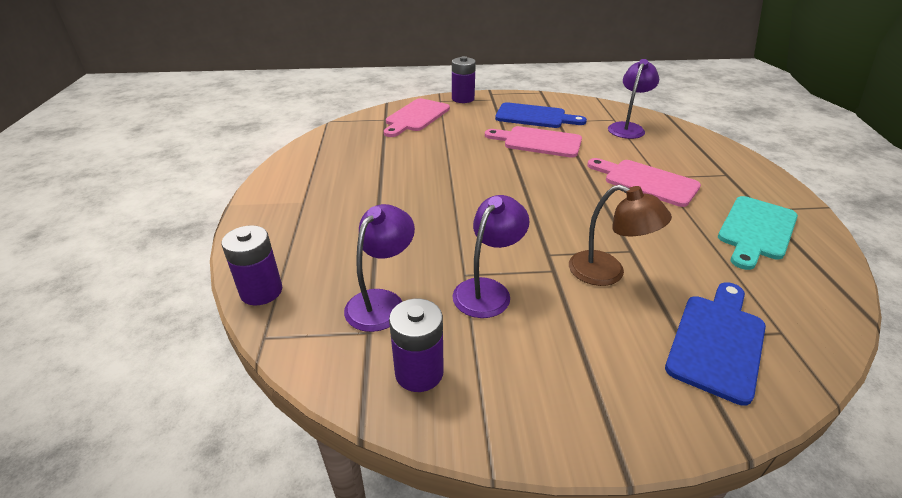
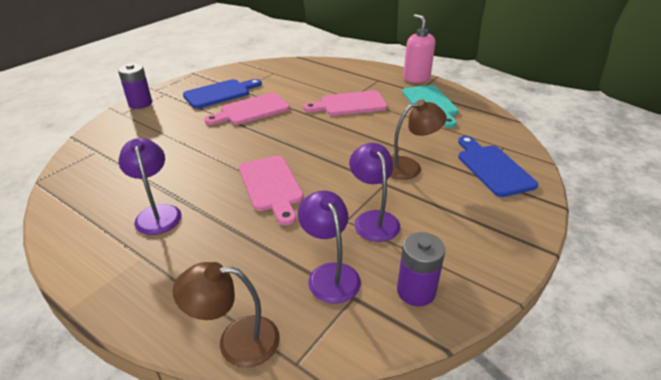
camera: 50 degrees left, 0 degrees up
purple battery [222,225,282,306] -> brown lamp [173,262,280,368]
pink cutting board [384,98,450,137] -> pink cutting board moved to [239,156,304,225]
purple lamp [608,59,659,139] -> purple lamp moved to [118,138,181,235]
none -> pink soap dispenser [403,14,435,83]

